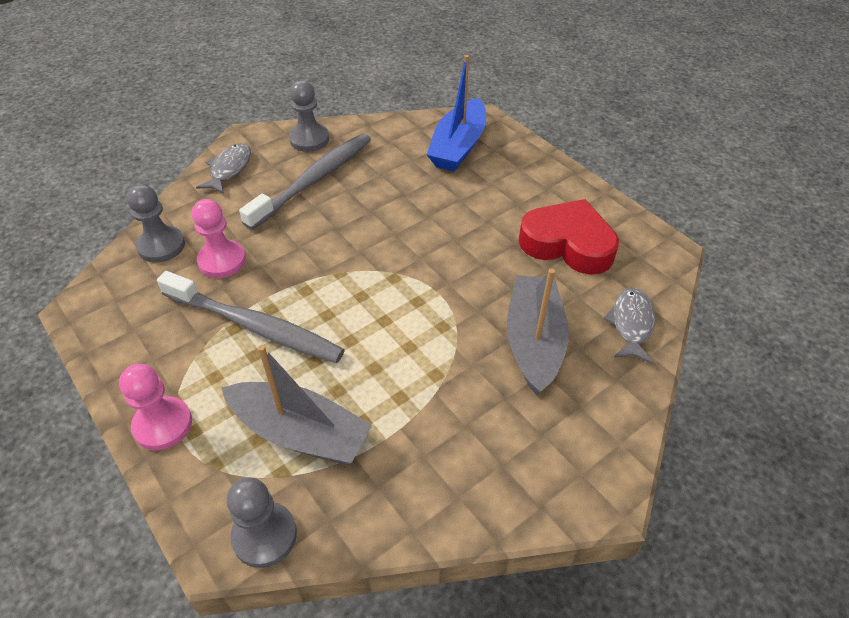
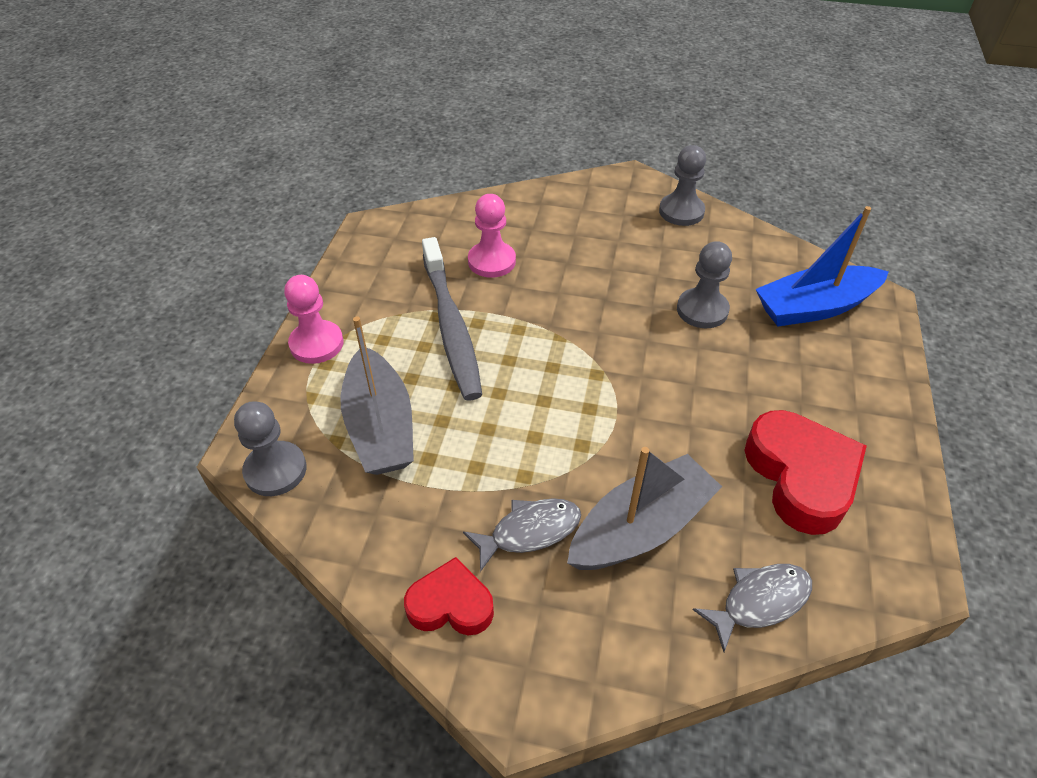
camera: 50 degrees right, 0 degrees up
grey pawn [127,184,185,263] -> grey pawn moved to [677,241,732,328]
grey fish [196,143,251,194] -> grey fish moved to [463,498,581,572]
grey toothbrush [239,133,371,230] -> none
none -> red heart [404,557,494,635]

